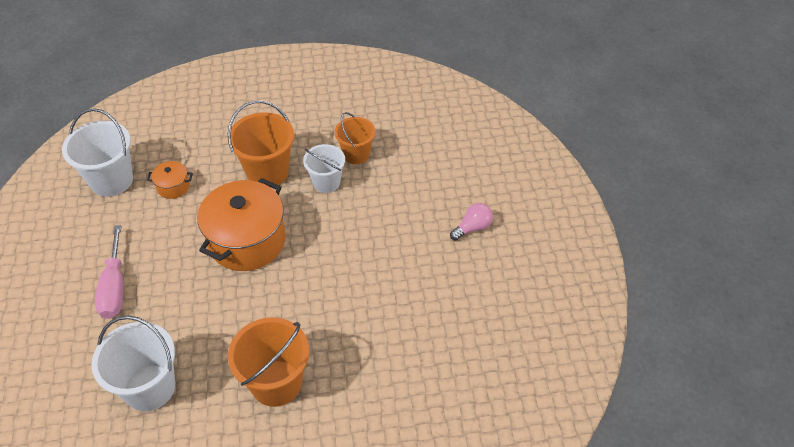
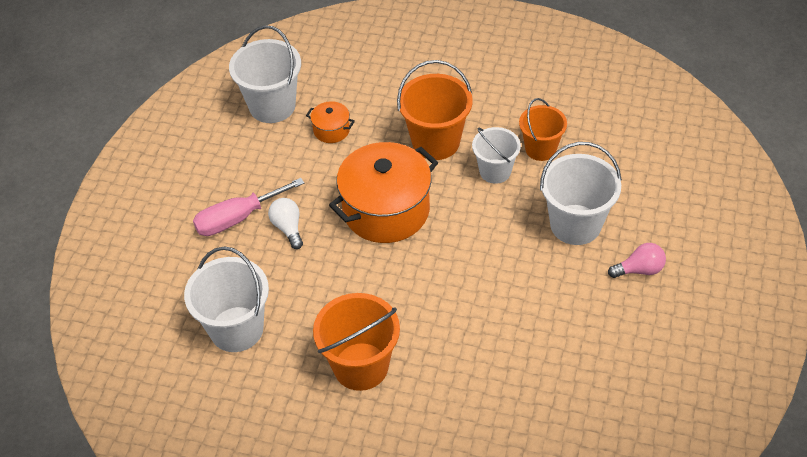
camera: 25 degrees right, 0 degrees up
pink screwdriver [95,225,123,319] -> pink screwdriver turned 45 degrees clockwise [193,178,304,236]
none -> white light bulb [268,198,303,249]
none -> white bucket [540,142,622,245]

